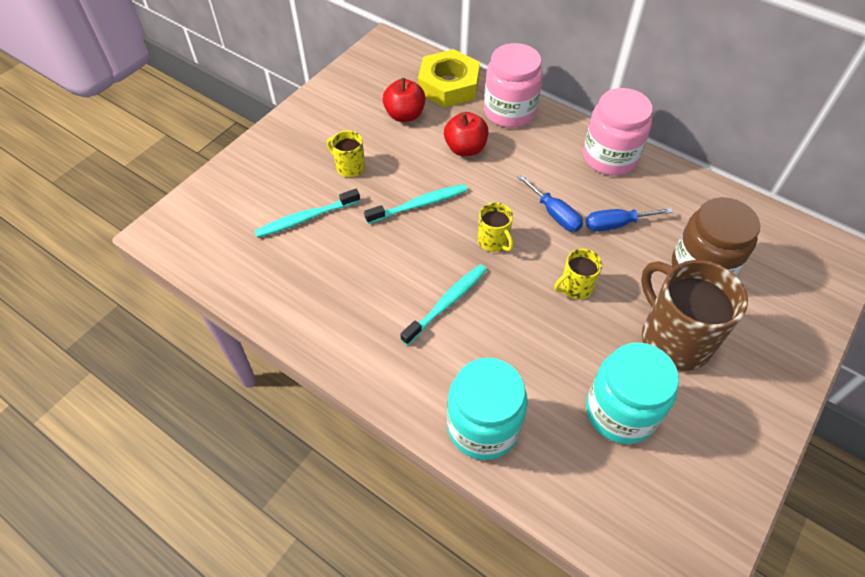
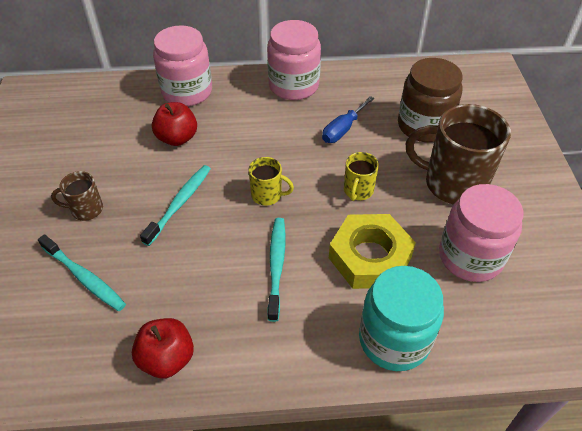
camera: 40 degrees left, 5 degrees down
turquoise toothbrush [255,189,360,238] -> turquoise toothbrush turned 75 degrees counterclockwise [38,234,126,311]
yellow mug [327,130,365,177] -> brown mug [51,171,103,221]
red apple [383,78,426,122] -> red apple moved to [132,318,194,378]
yellow nut [418,49,480,108] -> yellow nut moved to [329,214,416,289]
blue screwdriver [517,174,583,232] -> none
turquoise jar [586,342,679,444] -> pink jar [439,184,523,282]

